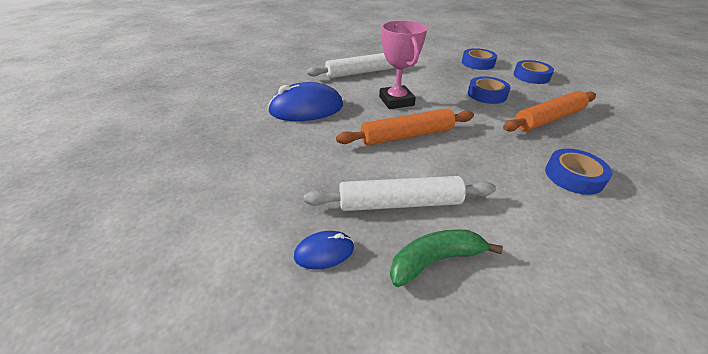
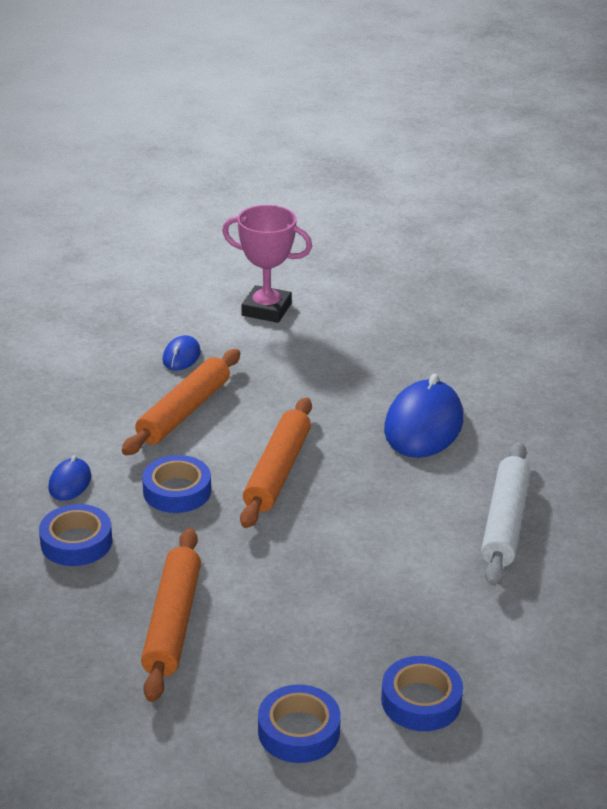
camera: 125 degrees right, 5 degrees down
white rolling pin [304,176,496,211] -> orange rolling pin [122,349,240,455]
pink trophy [379,20,427,109] -> pink trophy moved to [222,205,312,323]
green banana [390,229,503,287] -> none
blue tape [468,76,510,104] -> blue tape moved to [142,455,211,513]
none -> blue mouse [48,455,91,501]

